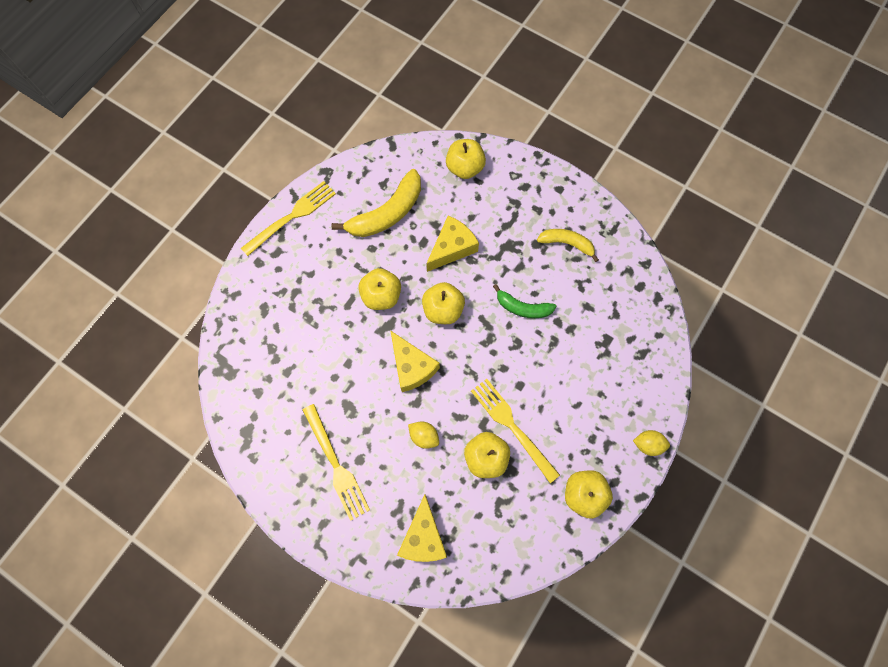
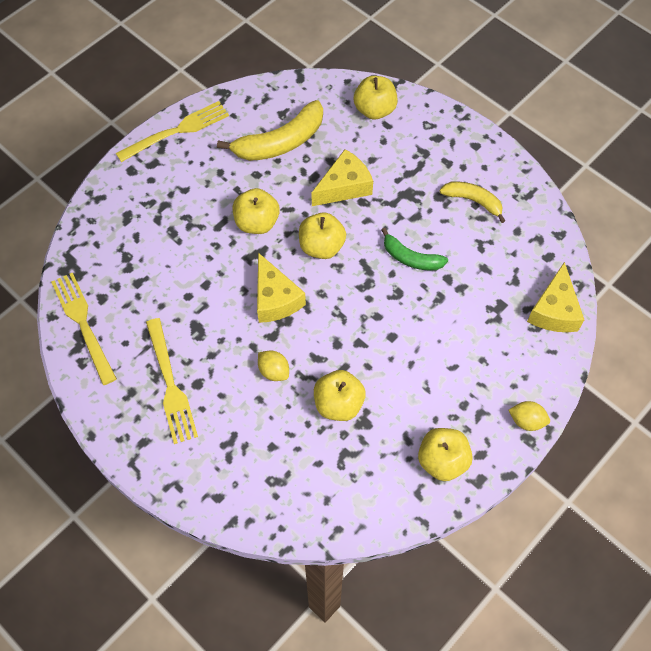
camera: 10 degrees right, 10 degrees down
yellow cheese [397,494,447,562] -> yellow cheese moved to [527,262,584,332]
yellow fork [471,379,560,483] -> yellow fork moved to [51,272,117,385]

